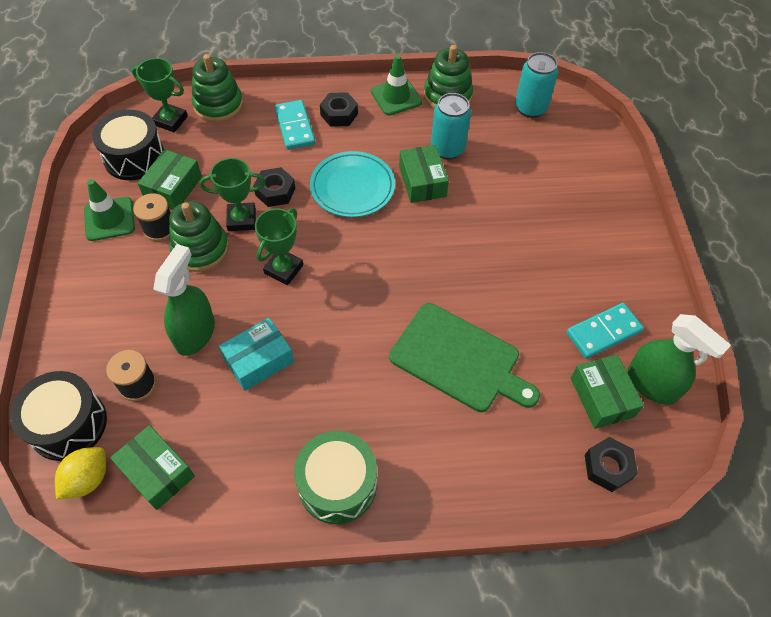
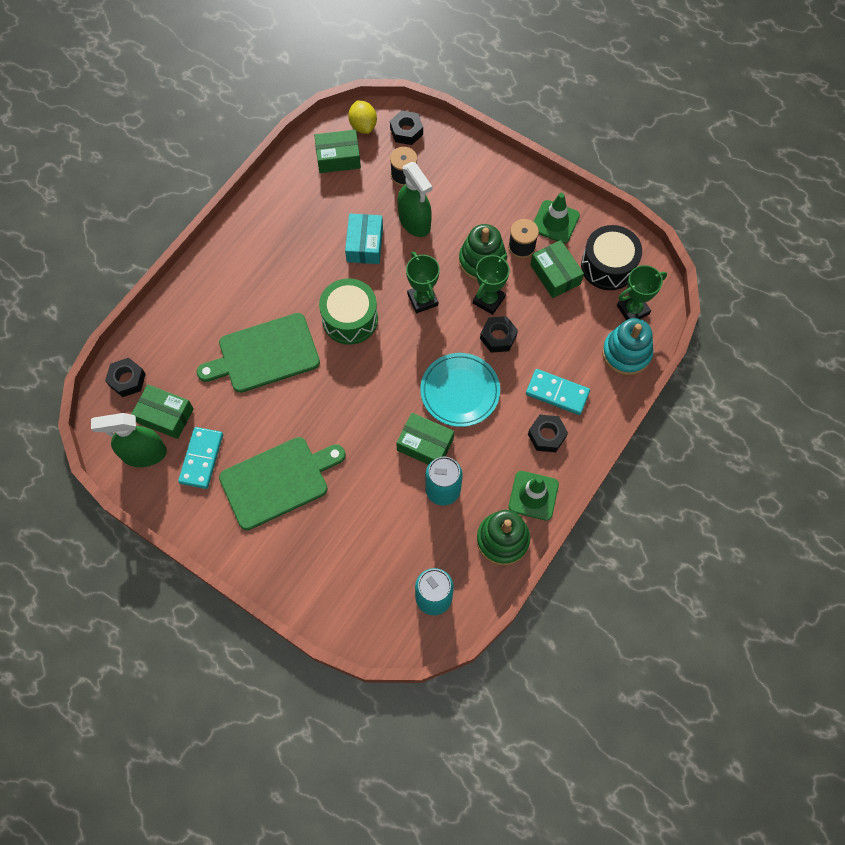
camera: 130 degrees right, 10 degrees up
black drum [10,371,107,461] -> black nut [390,110,423,145]
green stacking toy [192,54,243,123] -> turquoise stacking toy [602,318,653,375]
green drum [294,431,377,524] -> green drum moved to [319,278,378,345]
none -> green cutting board [219,437,346,530]

